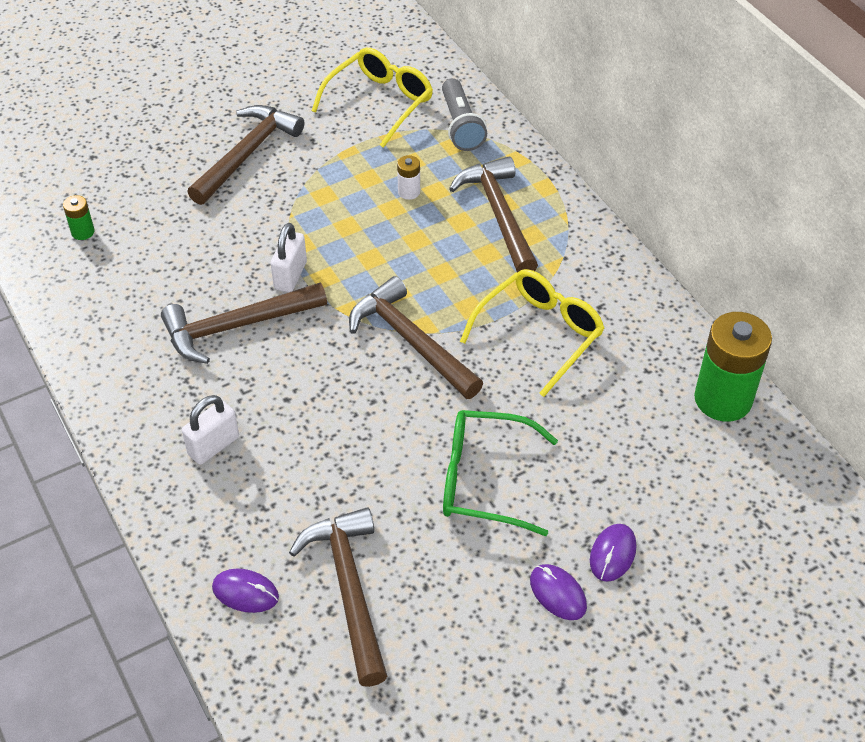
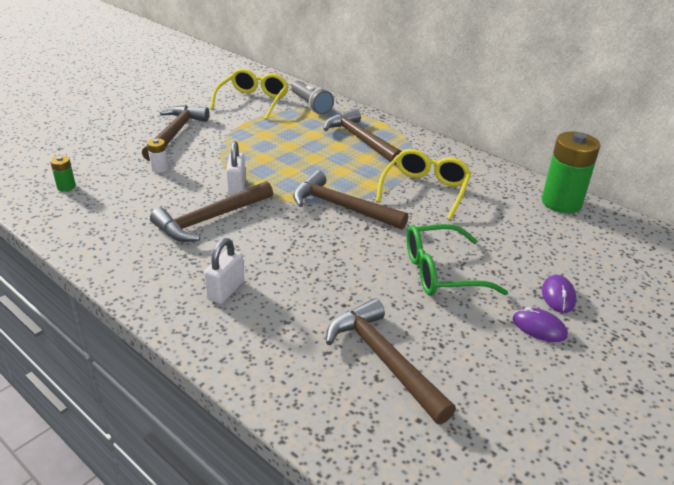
camera: 20 degrees left, 15 degrees down
purple mouse [212,569,279,613] -> none
white battery [397,155,420,200] -> white battery moved to [147,138,168,173]

